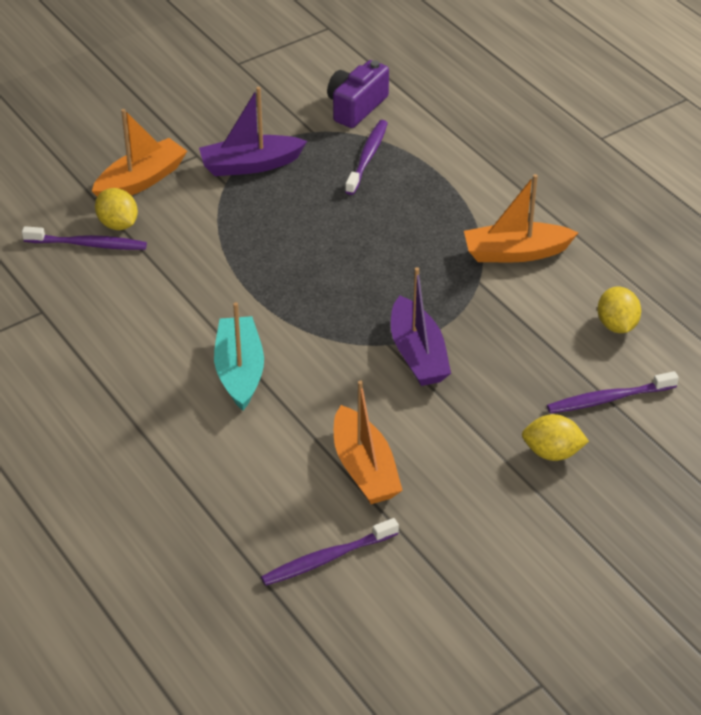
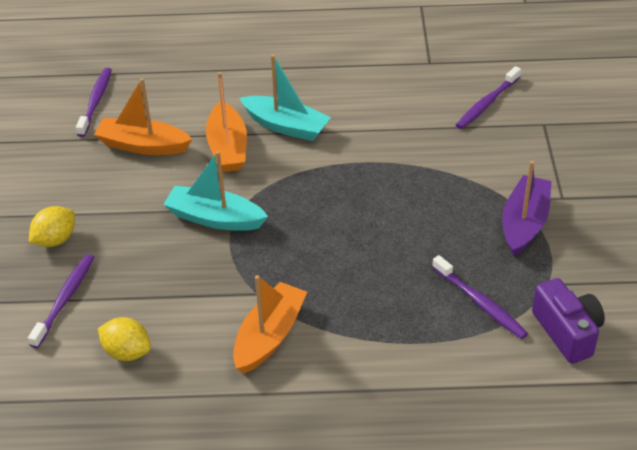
camera: 125 degrees right, 0 degrees up
orange boat [92,109,187,196] -> orange boat moved to [206,72,247,172]
yellow lemon [95,188,138,230] -> none
purple boat [391,267,451,386] -> turquoise boat [163,151,268,231]

